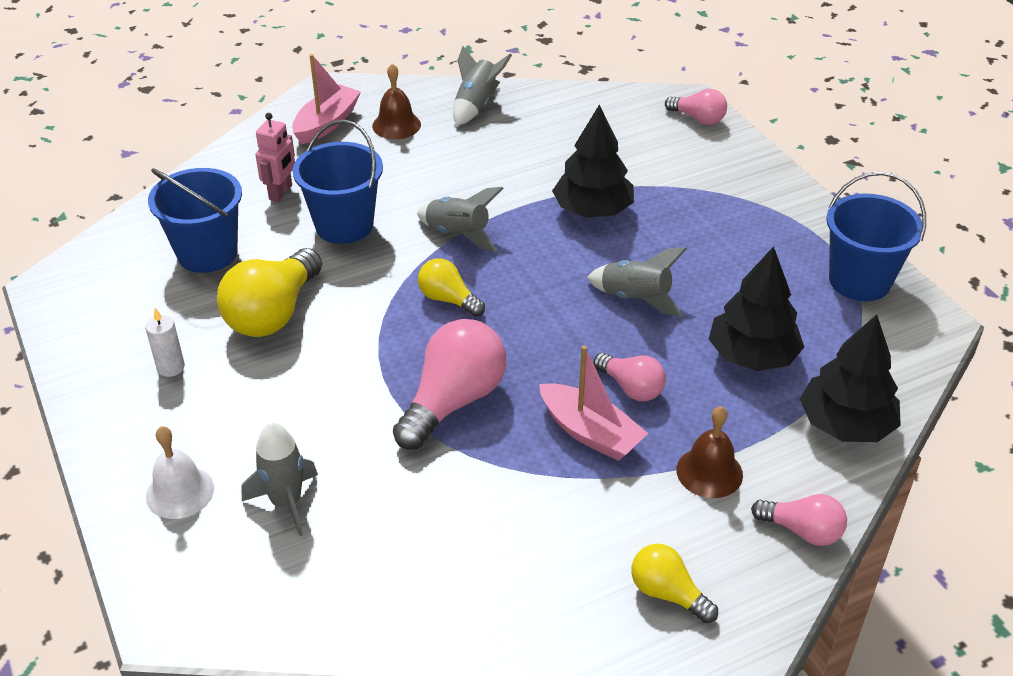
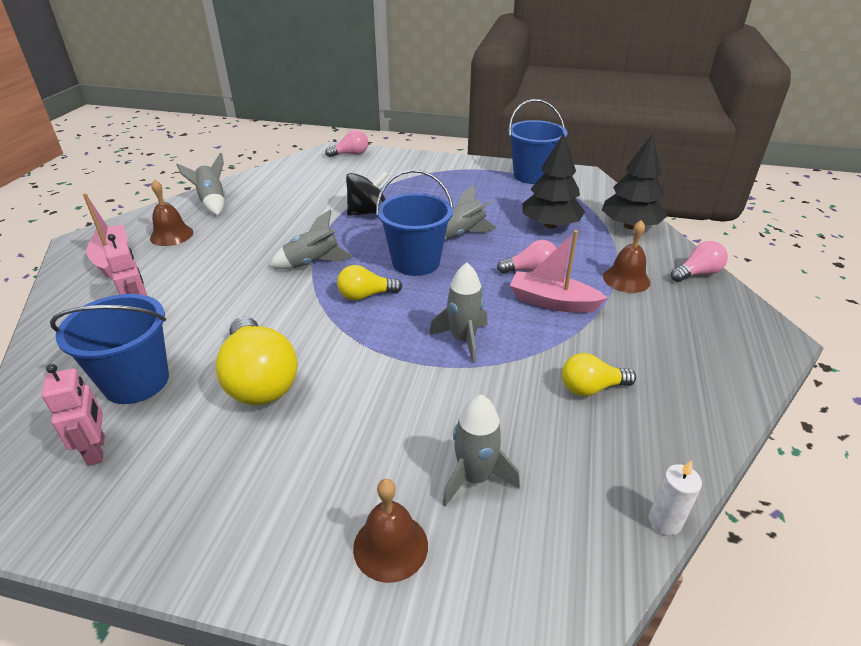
camera: 50 degrees left, 5 degrees down
white candle [145,308,185,377] -> white candle moved to [649,460,702,535]
white bell [146,426,214,519] -> brown bell [353,479,428,583]
blue bucket [293,120,383,244] -> blue bucket moved to [376,169,454,276]
pink light bulb [393,319,506,450] -> grey rocket [429,263,488,363]
pink boat [539,345,648,461] -> pink boat turned 150 degrees counterclockwise [510,230,607,313]
black tree [552,104,634,218] -> black spinning top [346,171,388,216]
yellow light bulb [631,544,718,623] -> yellow light bulb moved to [562,353,636,396]
none -> pink robot [41,364,105,466]

